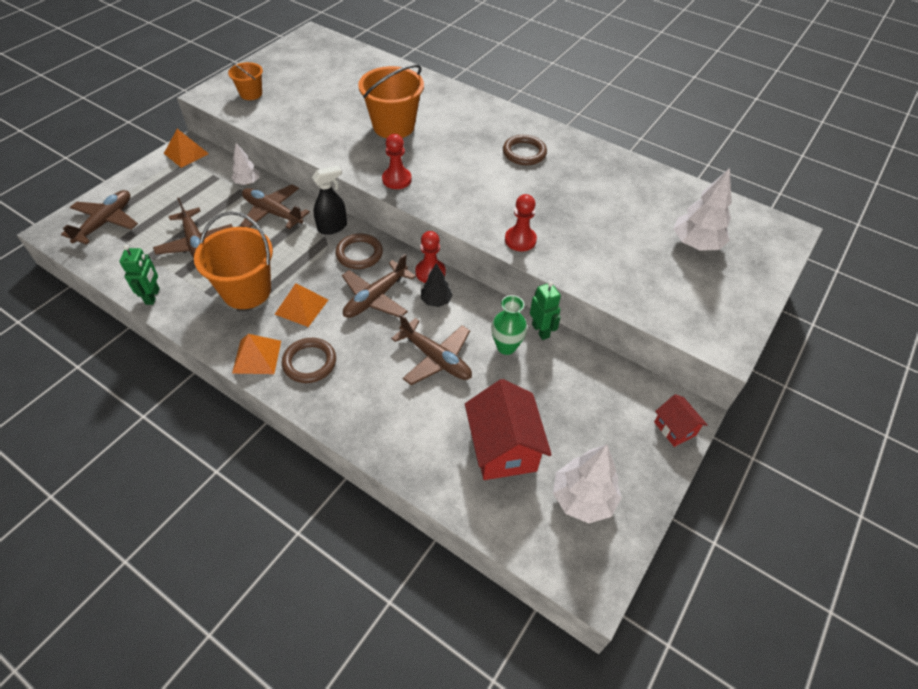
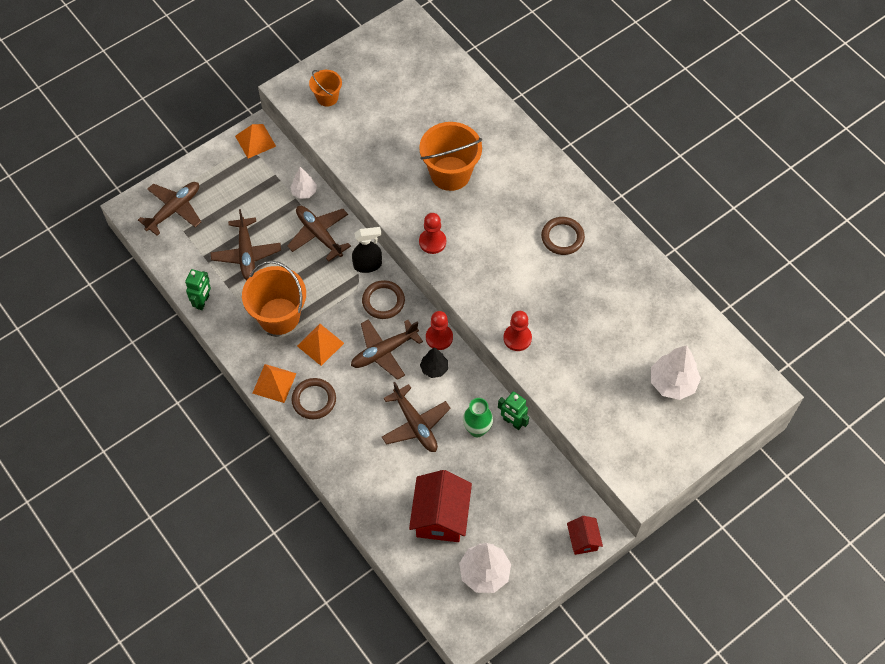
camera: 20 degrees right, 10 degrees up
green robot [530,281,561,340] -> green robot turned 135 degrees clockwise [498,391,529,430]

